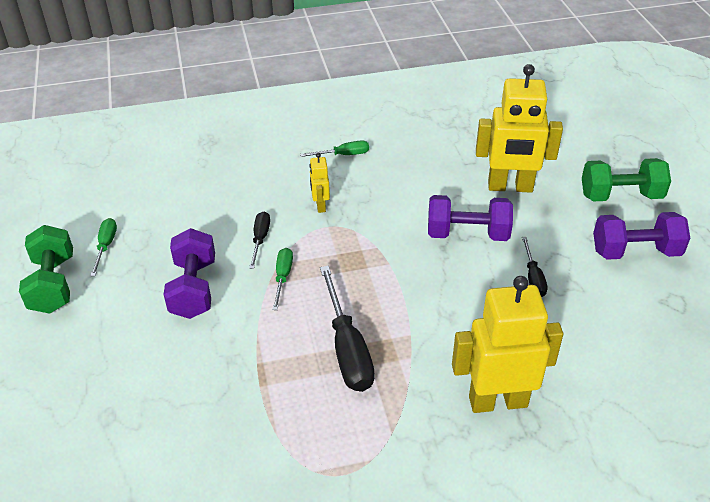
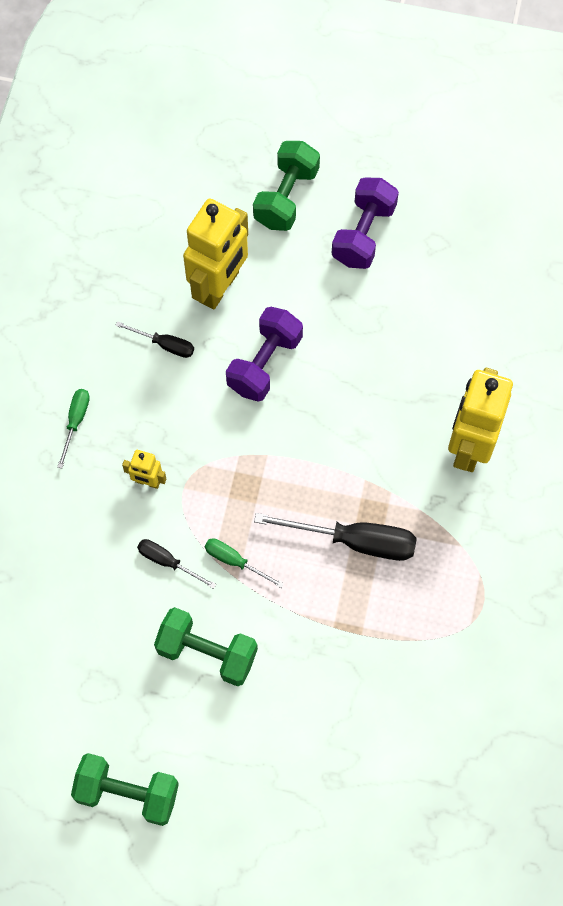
camera: 65 degrees left, 25 degrees up
green screwdriver [90,218,117,276] -> none
purple dumbbell [163,228,215,319] -> green dumbbell [154,607,258,686]
black screwdriver [522,237,547,297] -> black screwdriver moved to [115,321,194,358]

